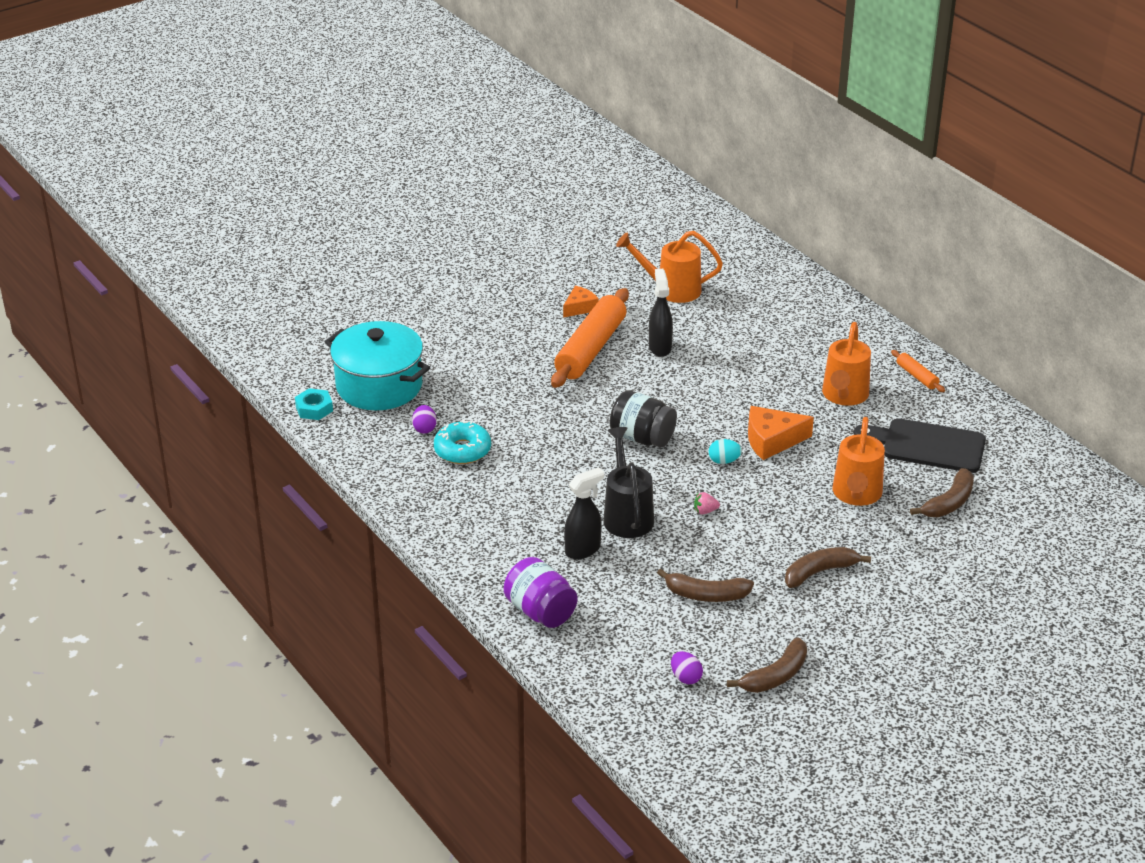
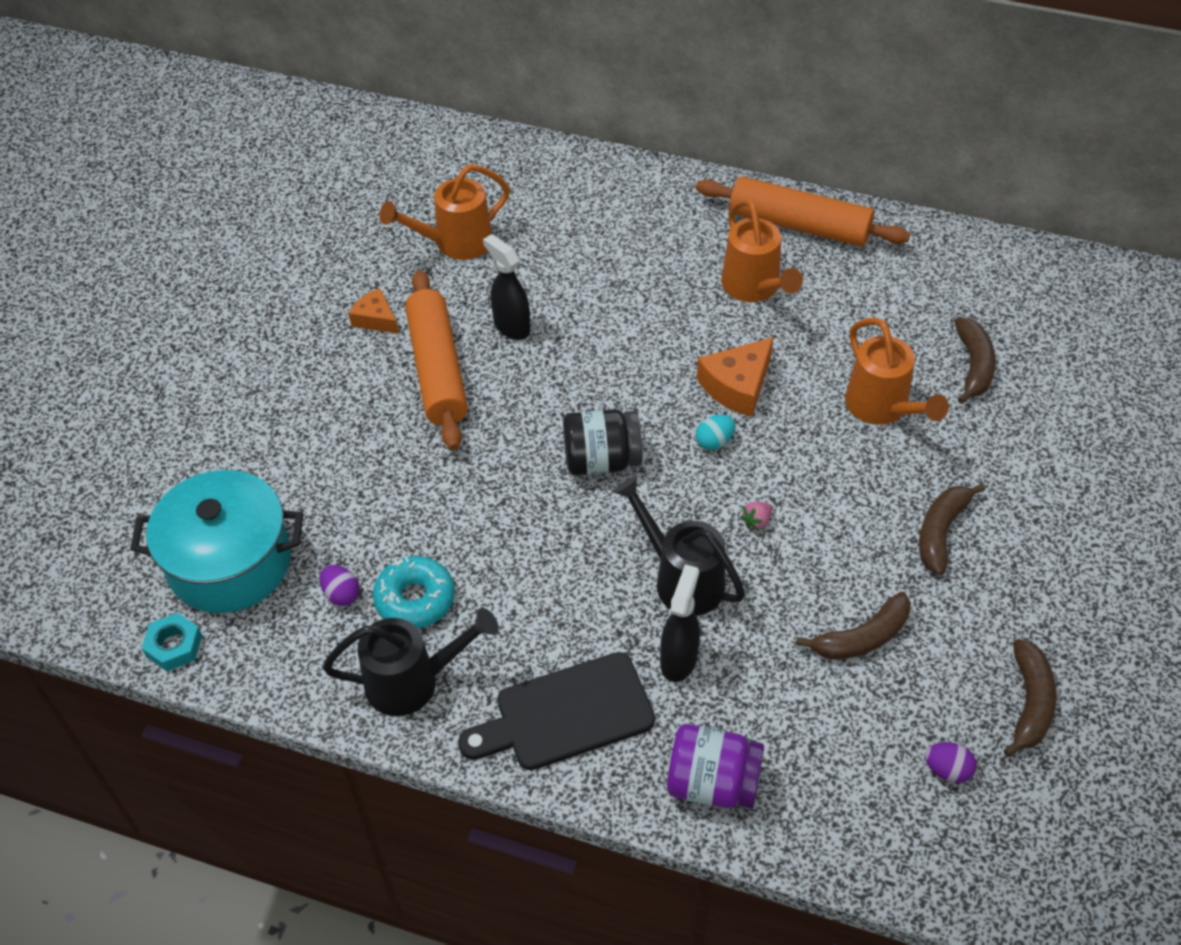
camera: 35 degrees left, 15 degrees up
orange cheese [563,286,599,318] -> orange cheese turned 60 degrees counterclockwise [348,288,399,334]
black cutting board [854,418,986,473] -> black cutting board moved to [458,652,655,770]
orange rolling pin [891,350,945,392] -> orange rolling pin [696,176,910,247], size x2.26
none -> black watering can [323,608,499,716]

